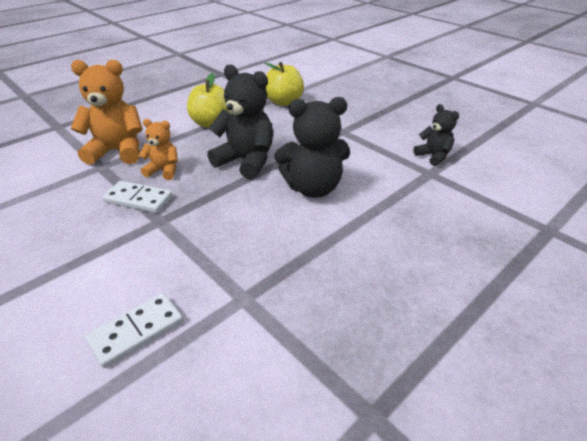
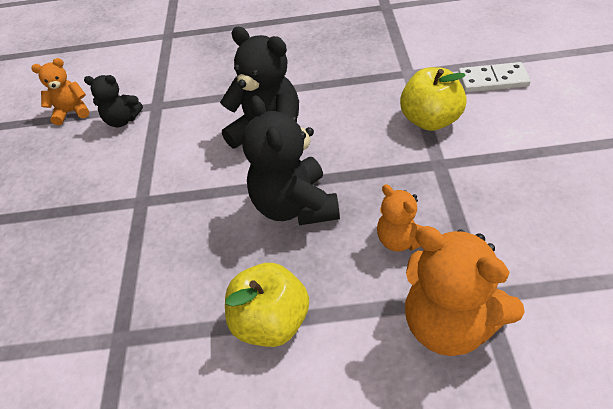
camera: 135 degrees left, 10 degrees up
white domino [103,181,172,213] -> none
yellow apple [265,62,304,106] -> yellow apple moved to [400,67,467,131]
black teddy bear [413,104,459,166] -> black teddy bear turned 90 degrees counterclockwise [84,75,143,127]
none -> orange teddy bear [31,58,89,125]

